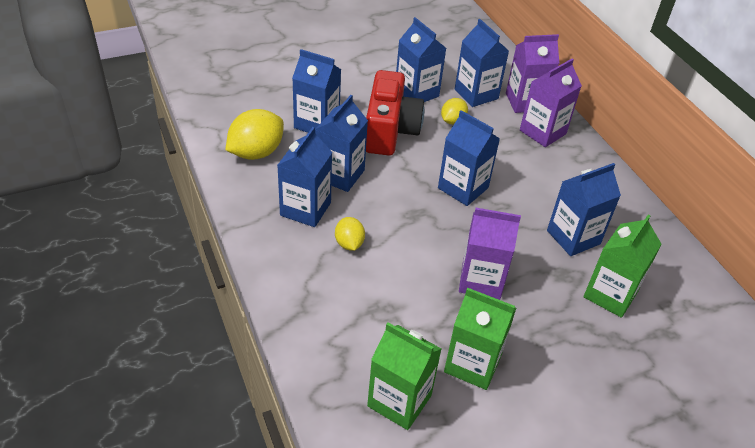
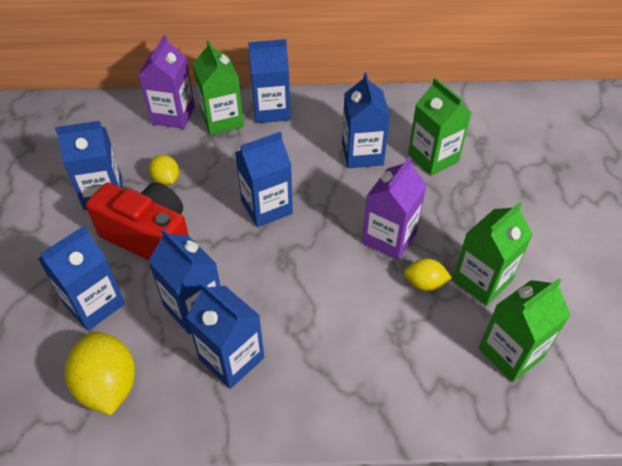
camera: 65 degrees left, 5 degrees up
yellow lemon [335,217,365,251] -> yellow lemon moved to [404,258,452,291]
blue carton [455,19,509,107] -> blue carton moved to [248,39,290,123]
purple carton [520,58,582,147] -> green carton [193,40,244,135]

